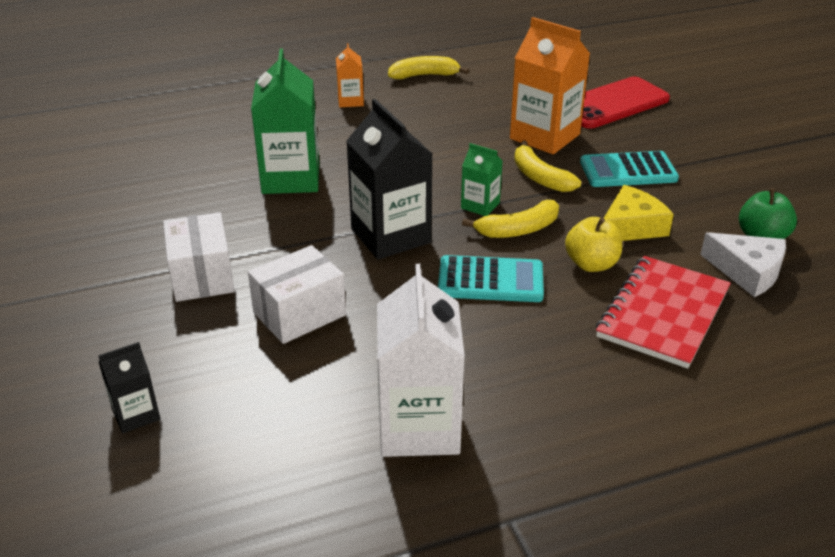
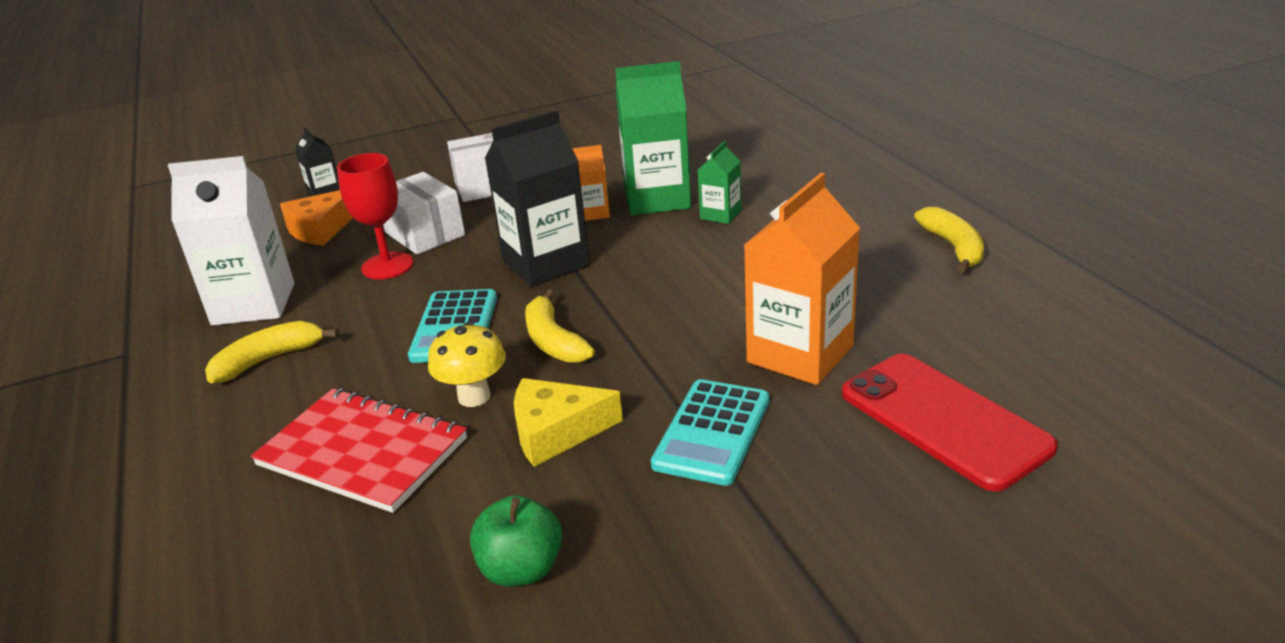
camera: 90 degrees right, 5 degrees down
orange carton [336,43,364,107] -> orange carton moved to [572,145,610,221]
green carton [461,143,503,216] -> green carton moved to [698,141,741,224]
yellow banana [514,141,581,192] -> yellow banana moved to [205,321,338,383]
yellow apple [565,217,622,272] -> yellow mushroom [428,322,506,407]
turquoise calculator [580,151,679,187] -> turquoise calculator turned 150 degrees counterclockwise [651,379,770,486]
yellow cheese [604,185,674,241] -> yellow cheese turned 120 degrees clockwise [514,378,623,467]
white cheese [700,232,786,297] -> none
none -> orange cheese [280,190,353,246]
none -> red goblet [337,153,414,279]

